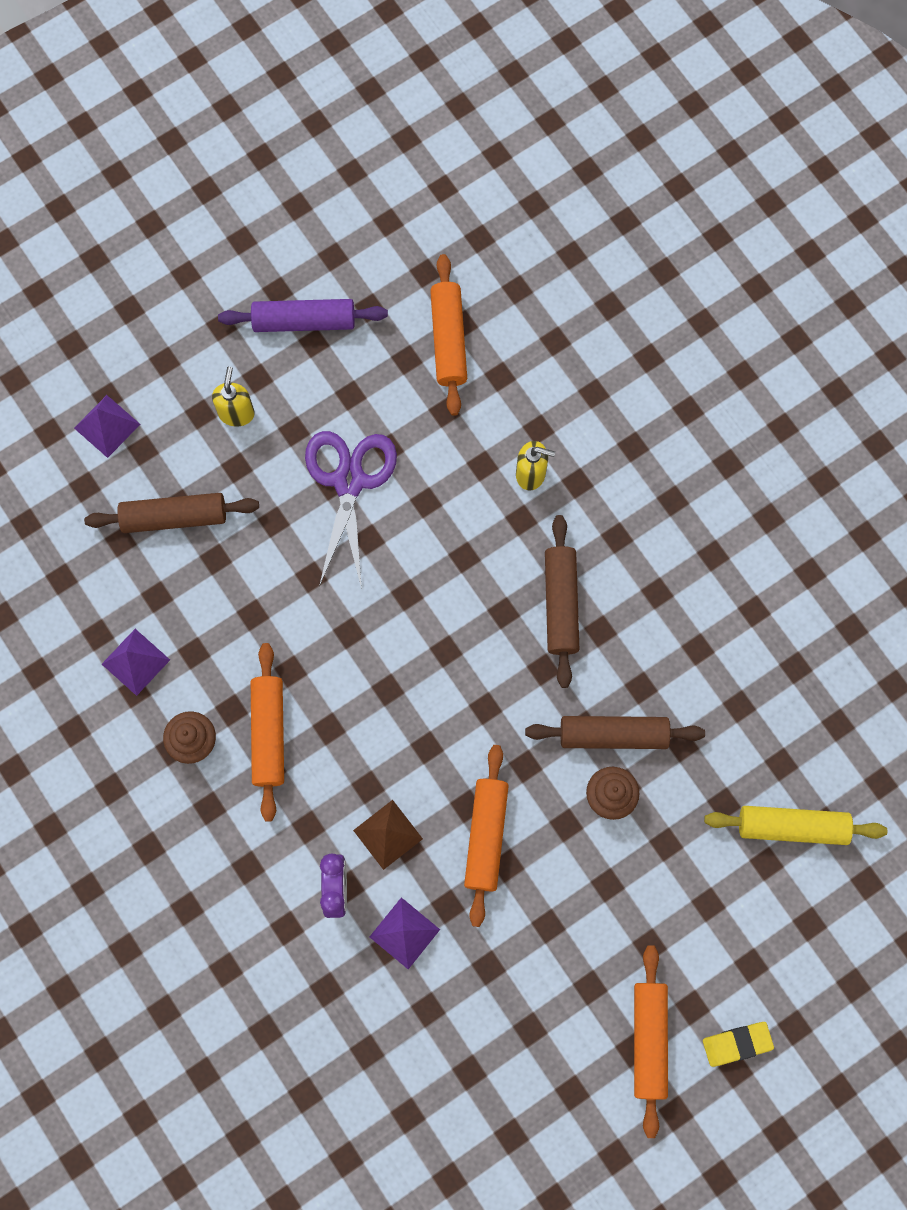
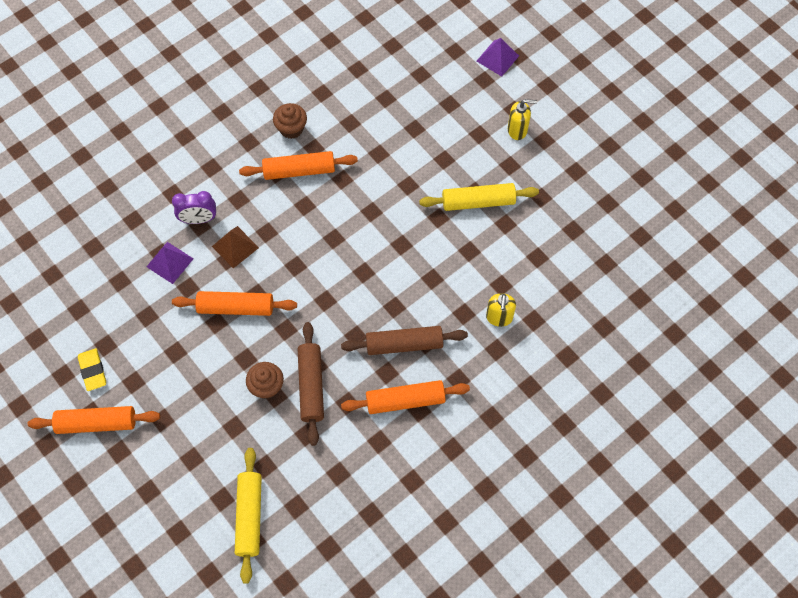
camera: 85 degrees right, 10 degrees down
brown rolling pin [84,493,259,533] -> none
purple pyramid [102,629,170,696] -> none
purple rolling pin [218,299,388,332] -> none
purple scissors [305,431,397,589] -> yellow rolling pin [419,183,539,211]
orange rolling pin [430,254,467,416] -> orange rolling pin moved to [341,380,470,414]
yellow eraser [703,1022,774,1067] -> yellow eraser moved to [78,348,106,391]

